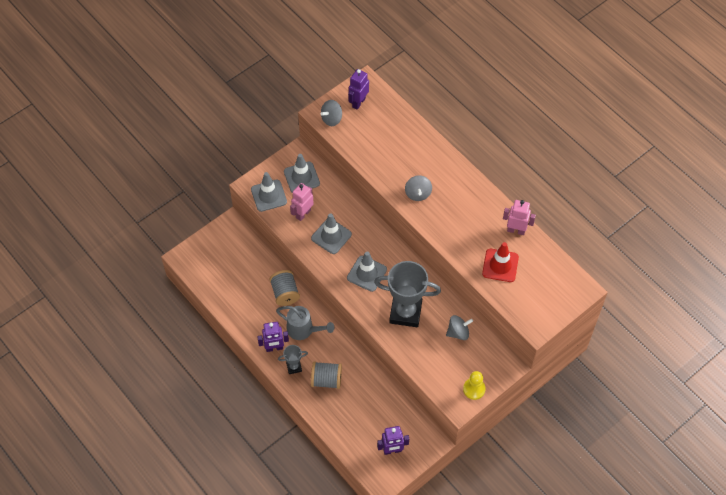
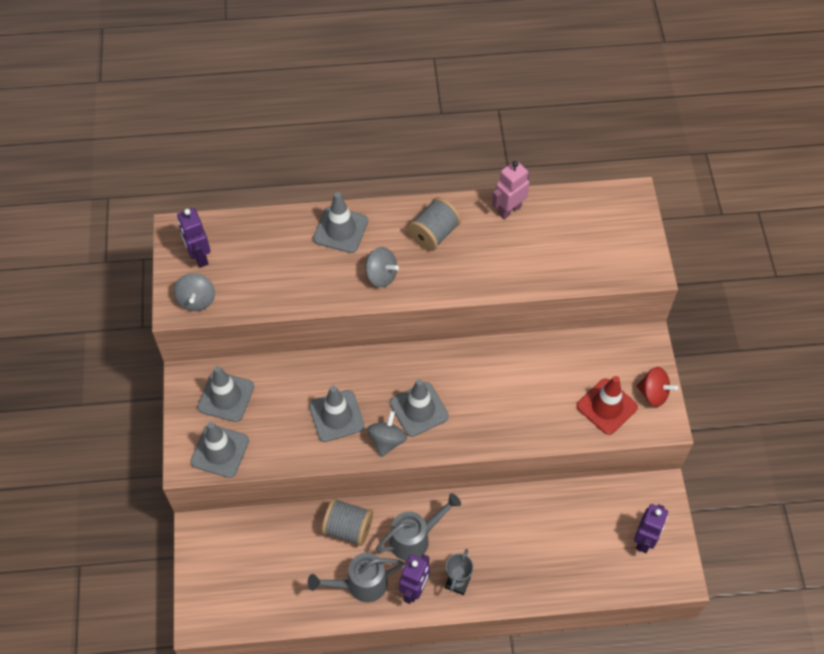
camera: 55 degrees left, 0 degrees up
pink robot [290,183,314,221] -> none
grey spool [311,361,342,389] -> grey spool moved to [408,197,461,251]
grey trophy [374,261,441,327] -> none
grey spinning top [446,315,473,340] -> grey spinning top moved to [367,411,407,457]
yellow pawn [463,371,486,400] -> red spinning top [636,367,678,407]
red traffic cone [482,242,519,282] -> red traffic cone moved to [577,376,638,435]
none -> grey watering can [308,553,404,602]
none -> grey traffic cone [313,192,368,253]

